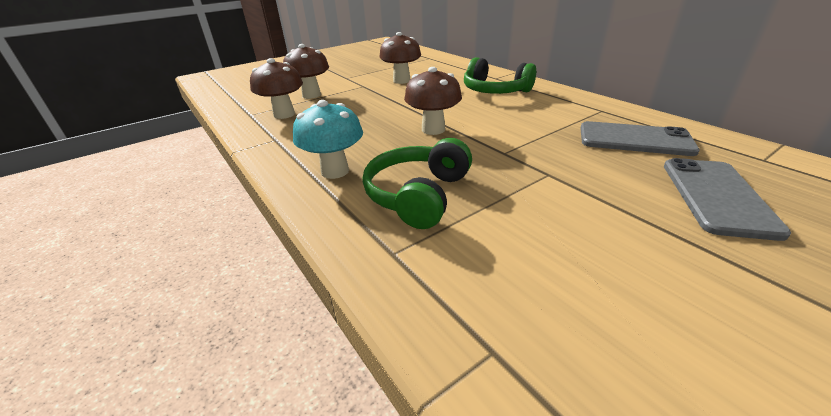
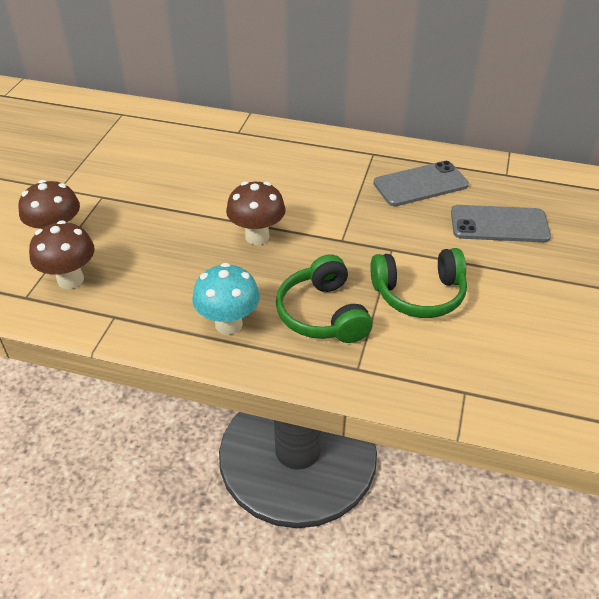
camera: 40 degrees left, 10 degrees up
brown mushroom [379,32,421,84] -> none
green headphones [464,57,536,94] -> green headphones moved to [370,248,467,318]
grey phone [664,158,791,241] -> grey phone turned 60 degrees counterclockwise [451,205,551,242]

